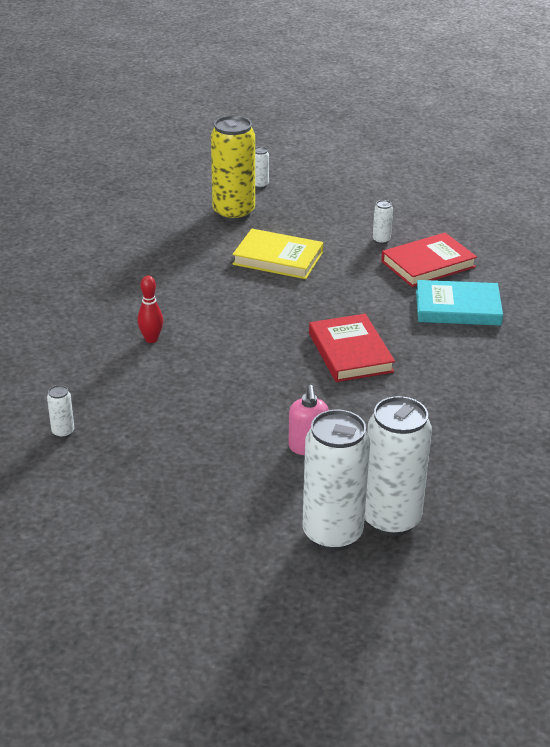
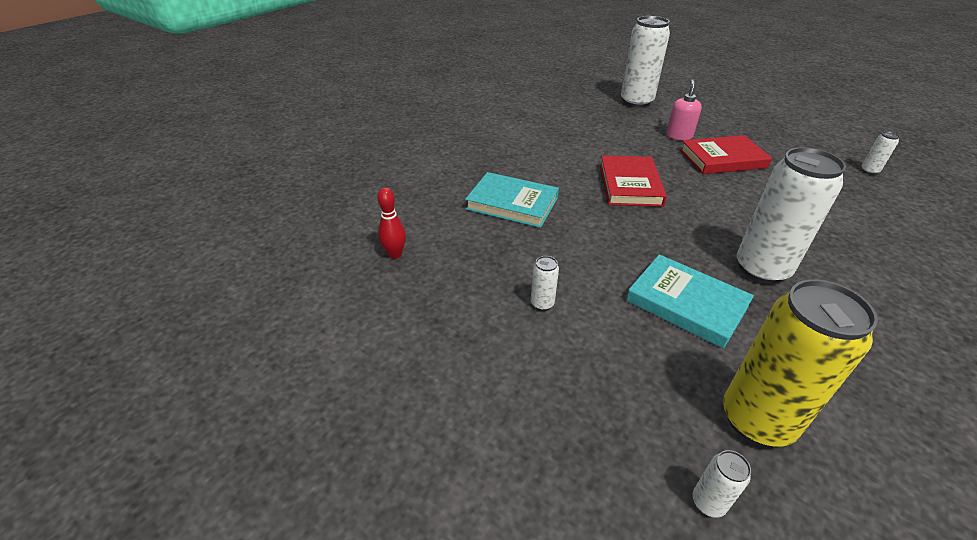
camera: 160 degrees left, 5 degrees up
red bowling pin [138,276,163,343] -> red bowling pin moved to [377,187,406,259]
yellow book [232,229,323,279] -> turquoise book [626,254,754,349]
white can [303,410,370,551] -> white can moved to [737,147,846,284]
red book [381,233,477,287] -> red book moved to [680,135,772,174]

